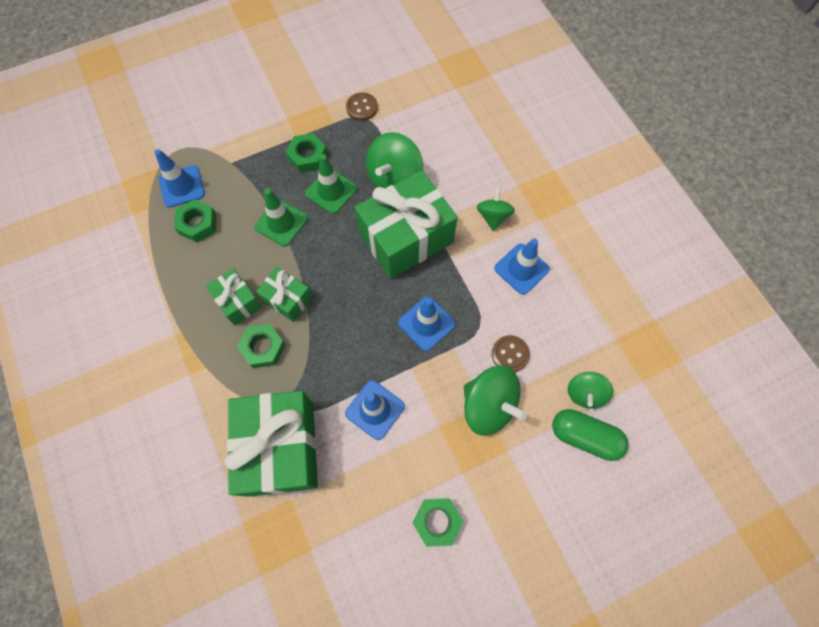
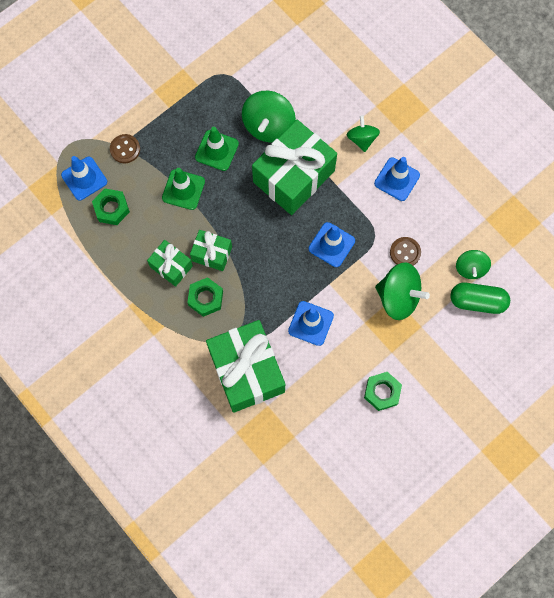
camera: 15 degrees left, 5 degrees up
green nut [286,133,327,173] -> none
brown button [346,92,378,121] -> brown button moved to [110,134,140,163]

